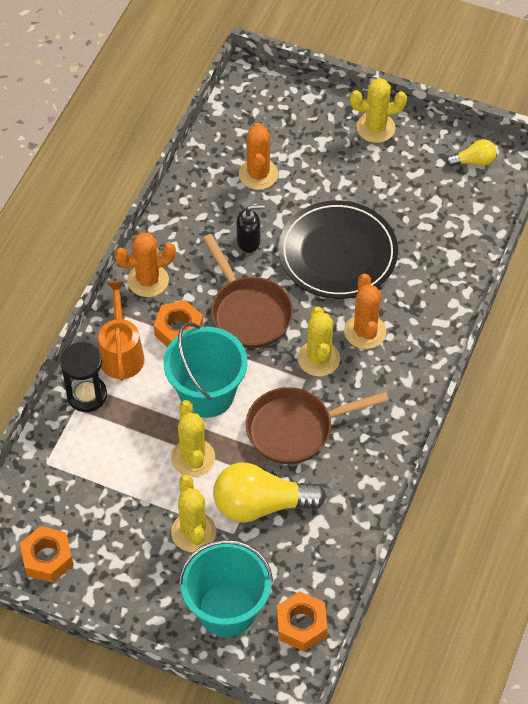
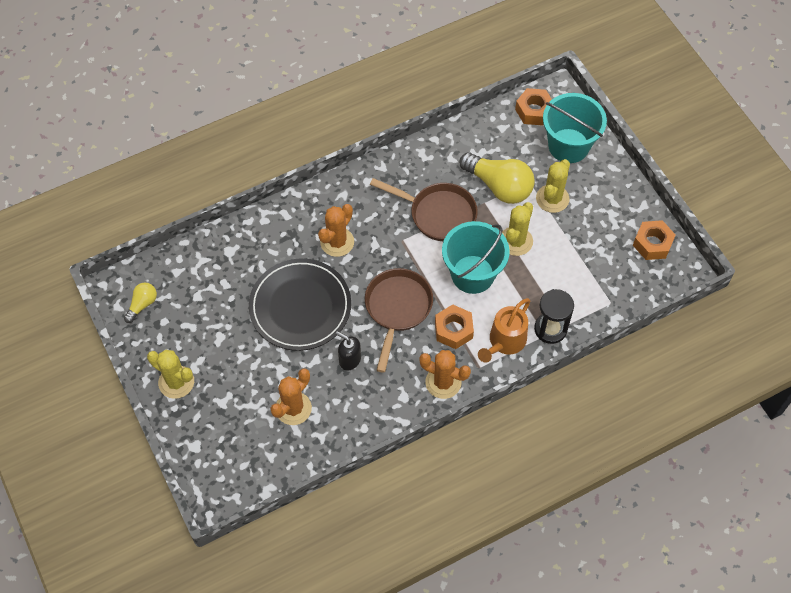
camera: 140 degrees left, 5 degrees up
yellow cactus [298,306,340,376] -> none
yellow light bulb [446,139,497,166] -> yellow light bulb turned 90 degrees clockwise [124,283,157,323]

